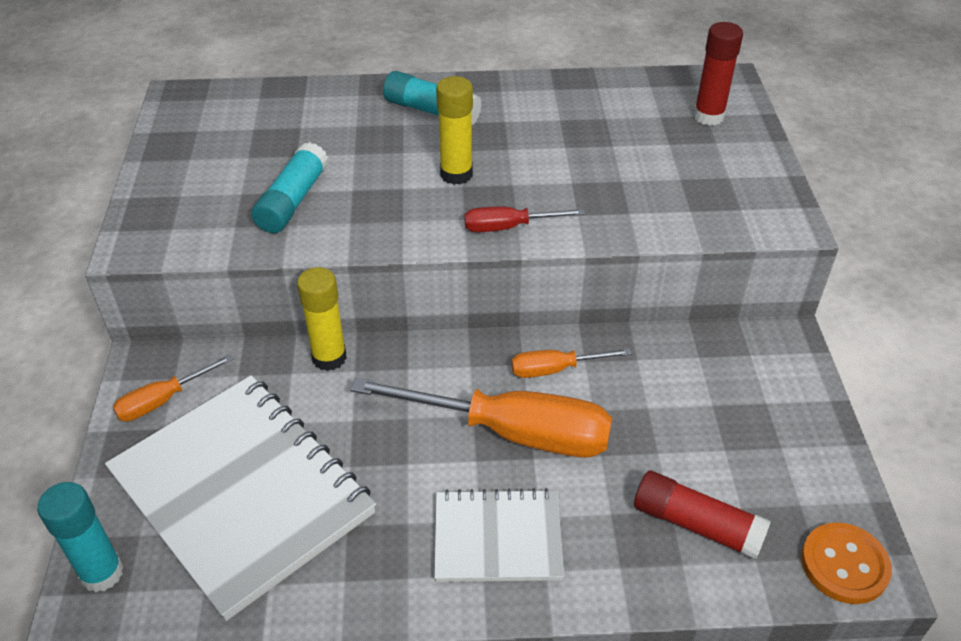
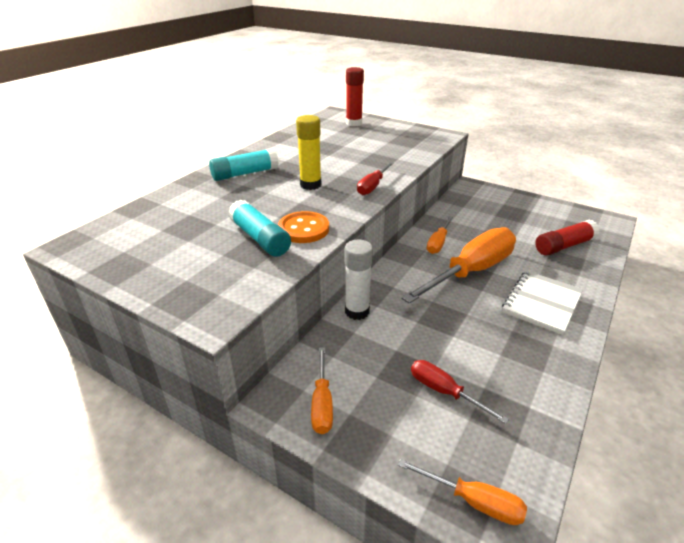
camera: 55 degrees left, 10 degrees down
turquoise glue stick [37,482,124,592] -> orange screwdriver [398,459,527,525]
white notebook [105,375,376,621] -> red screwdriver [411,360,509,424]
yellow glue stick [297,267,347,371] -> white glue stick [345,239,373,320]
orange button [801,522,892,604] -> orange button moved to [278,211,329,243]

